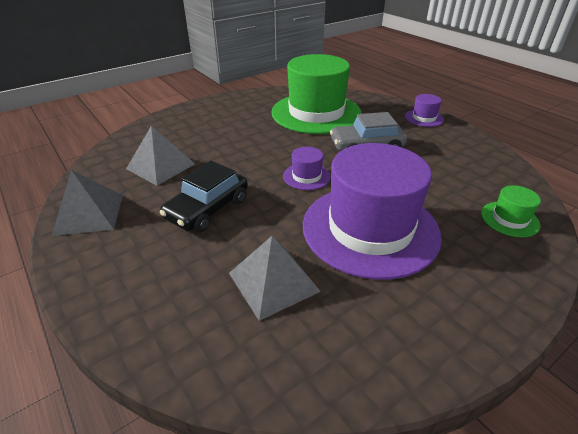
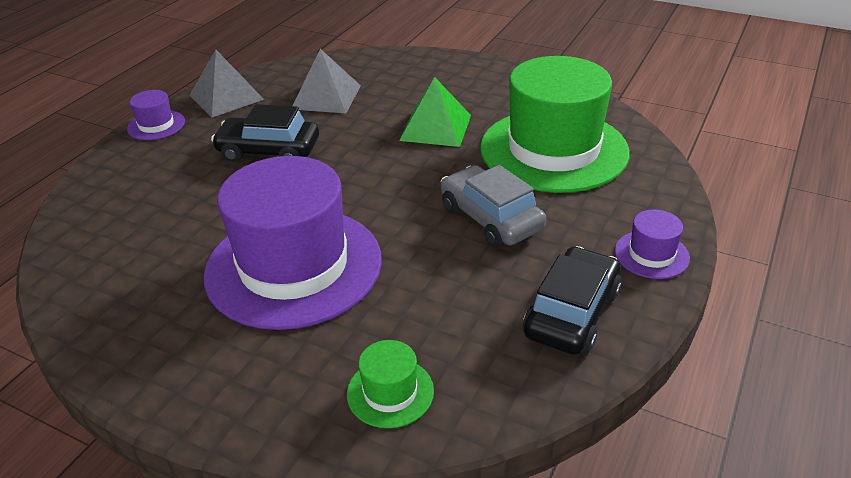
camera: 65 degrees right, 0 degrees up
grey pyramid [229,236,321,321] -> none
purple hat [283,147,331,190] -> purple hat moved to [127,90,185,140]
none -> green pyramid [399,77,471,147]
none -> black car [523,246,622,355]

